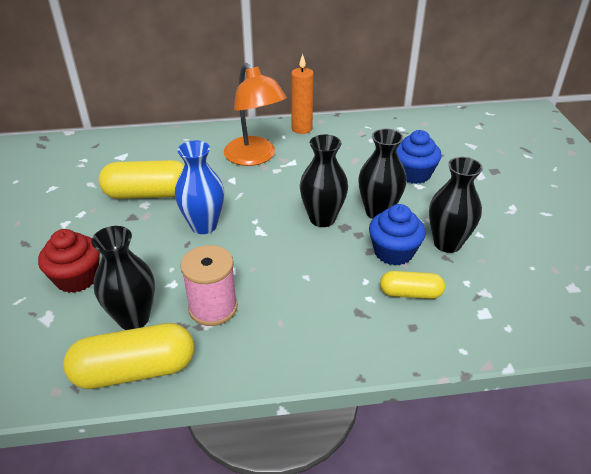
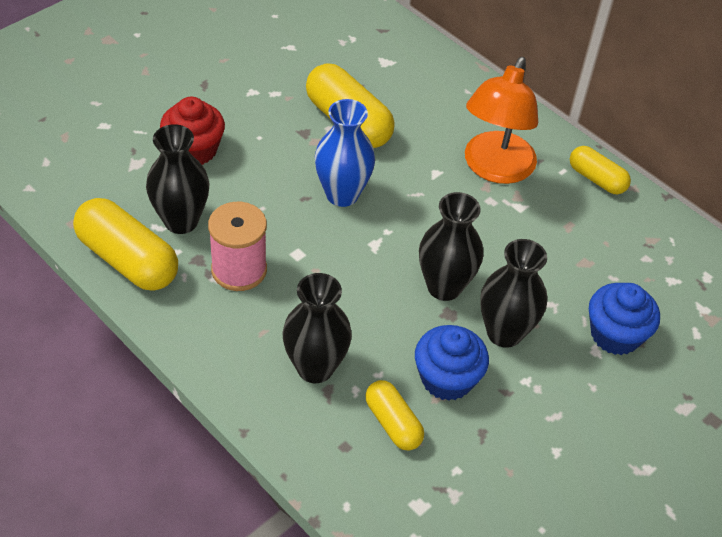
camera: 50 degrees right, 10 degrees up
orange candle [291,54,314,134] -> yellow capsule [570,146,631,194]
black vase [429,157,483,253] -> black vase moved to [283,273,352,383]

